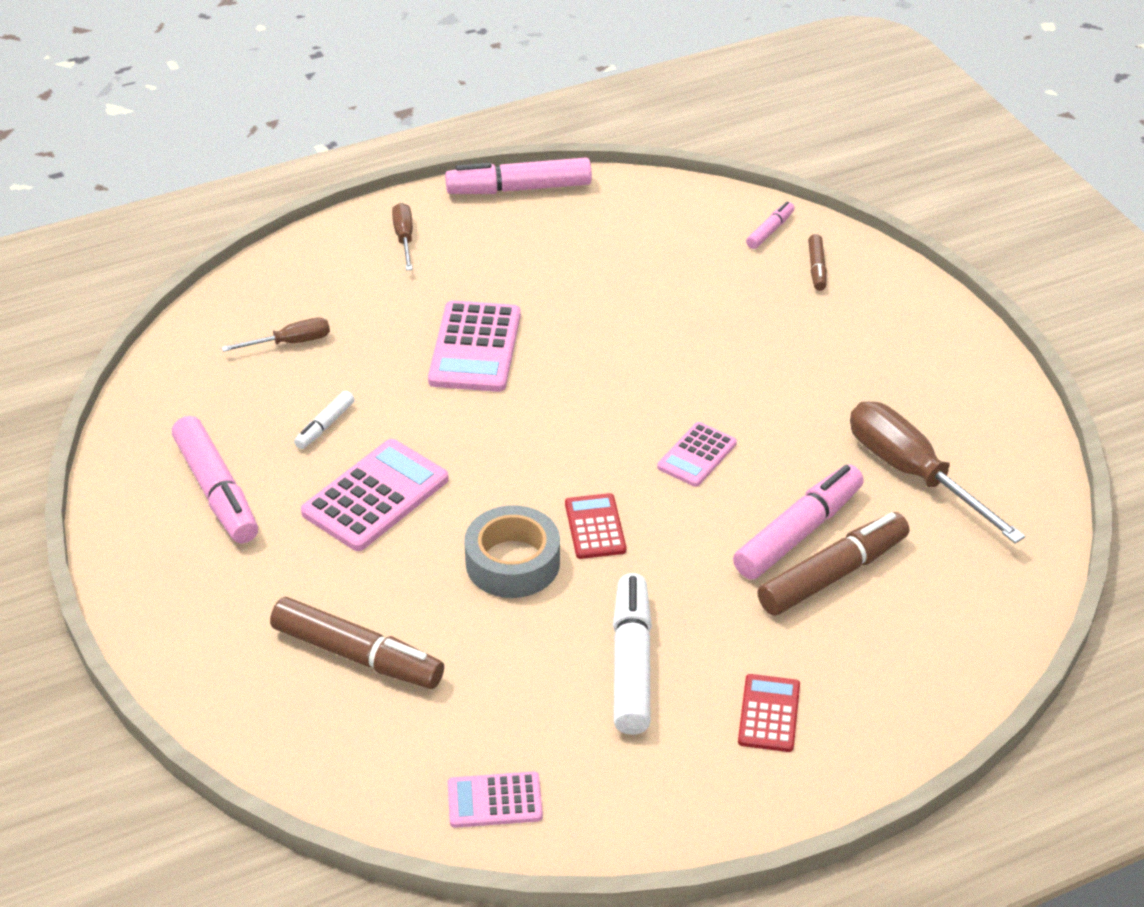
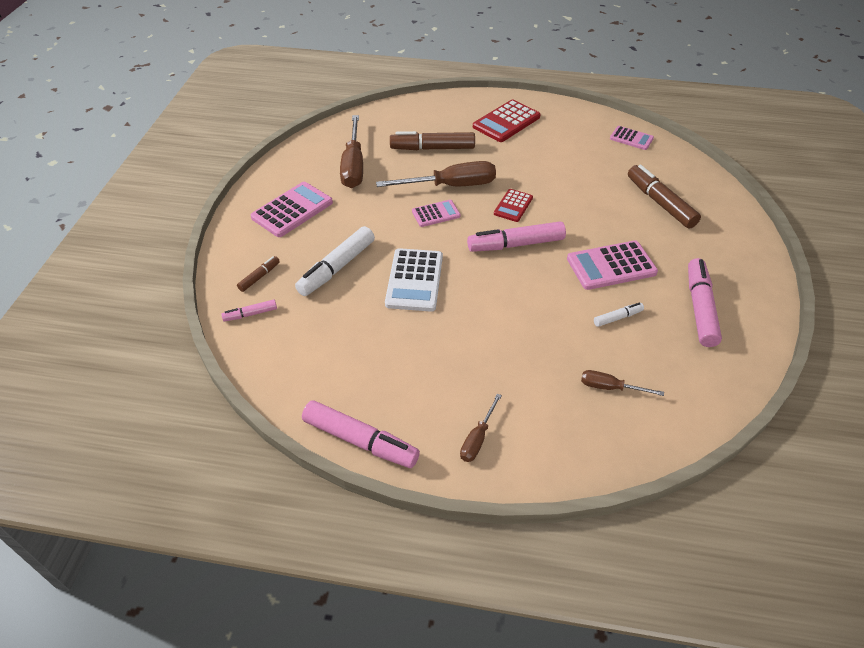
camera: 145 degrees left, 5 degrees up
pink calculator [428,300,521,392] -> pink calculator moved to [251,182,333,237]
grey tape [464,505,560,598] -> none
white marker [613,573,652,735] -> white marker moved to [295,226,375,296]
pink marker [733,464,864,580] -> pink marker moved to [467,222,566,252]
red calculator [738,674,800,752] -> red calculator [473,100,540,142], size x1.68
none -> brown screwdriver [376,161,496,187]
none -> white calculator [385,248,443,312]

